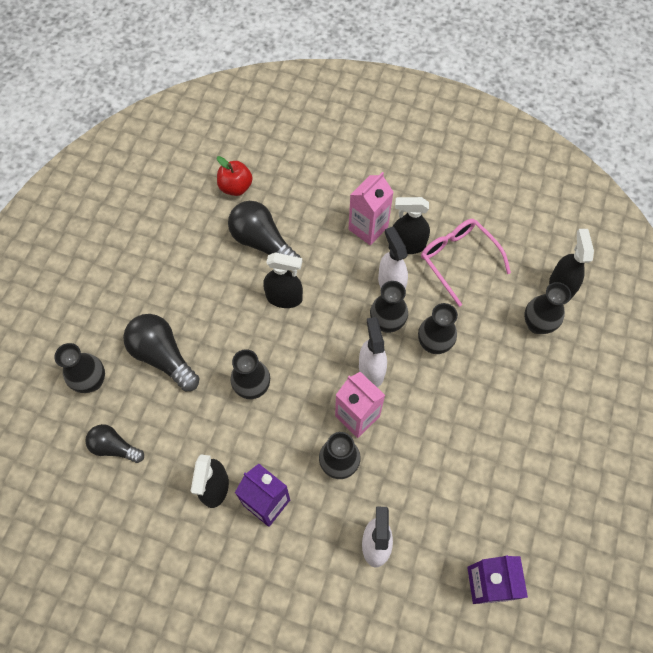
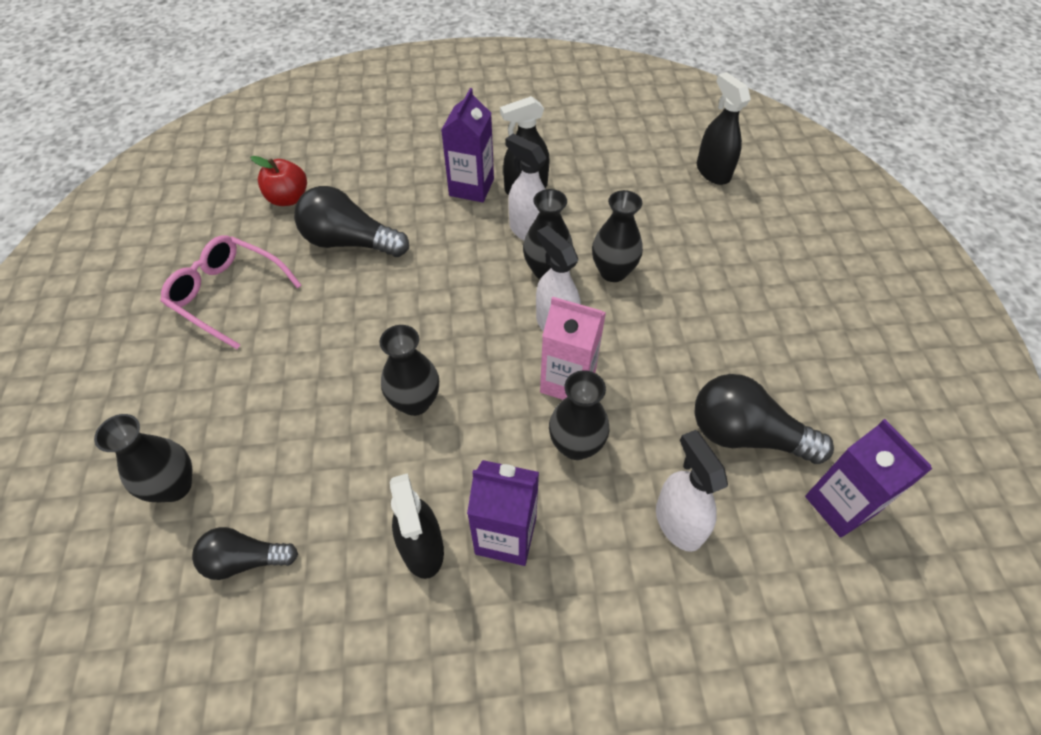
camera: 25 degrees left, 10 degrees down
black light bulb [123,314,200,391] -> black light bulb moved to [694,374,834,464]
black spray bottle [263,252,303,308] -> none
pink carton [349,172,393,245] -> purple carton [441,88,494,202]
pink glasses [421,219,511,307] -> pink glasses moved to [160,235,302,349]
black vase [524,282,571,334] -> none

